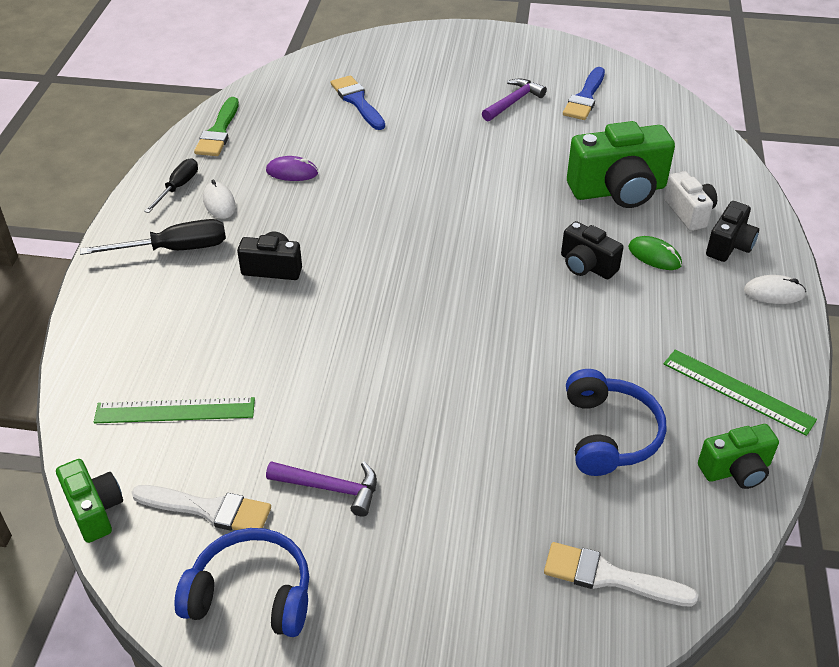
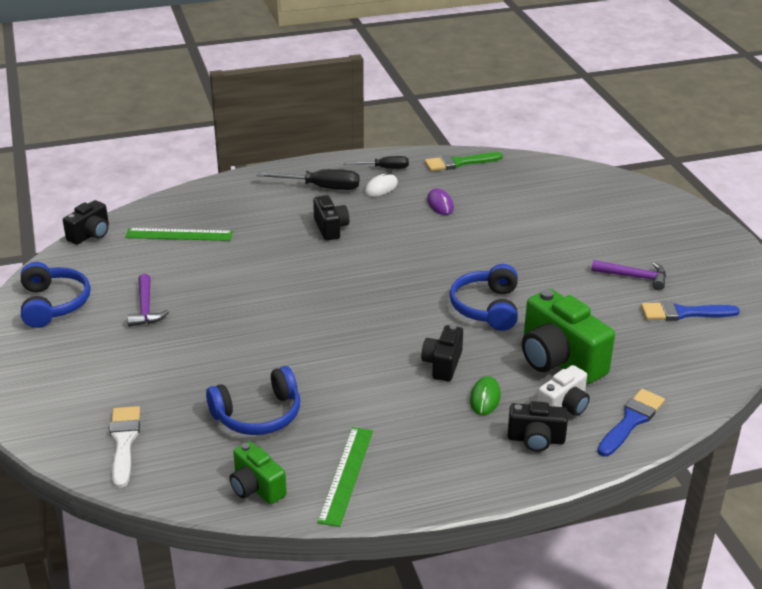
camera: 65 degrees right, 10 degrees down
green camera [56,459,123,543] -> black camera [63,200,109,245]
black screwdriver [80,219,226,255] -> black screwdriver turned 45 degrees counterclockwise [256,169,360,190]
green ruler [94,397,255,423] -> green ruler turned 60 degrees counterclockwise [125,228,233,241]
white brush [131,485,271,531] -> none
blue brush [331,75,385,130] -> blue brush moved to [597,389,665,457]
white mouse [744,275,806,304] -> none
none -> blue headphones [450,264,518,331]

